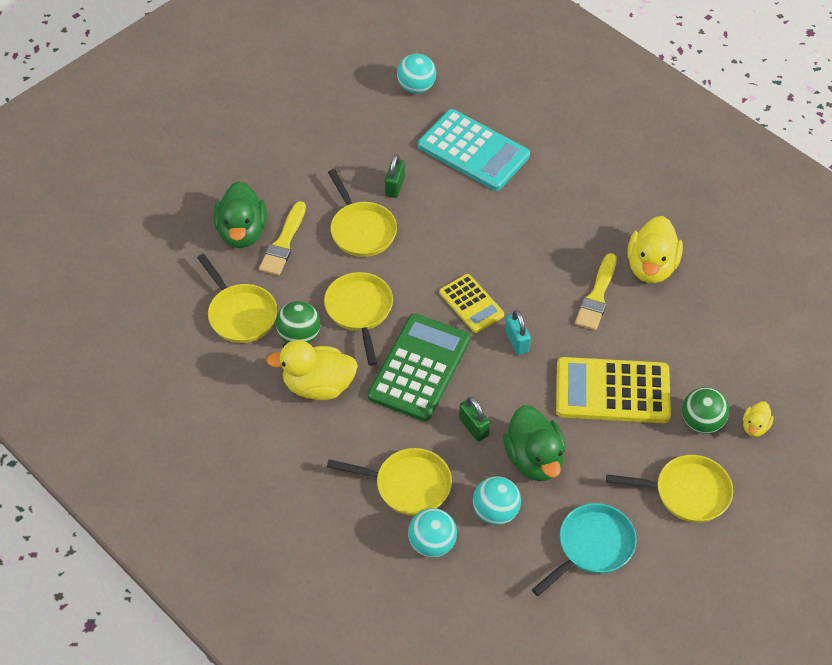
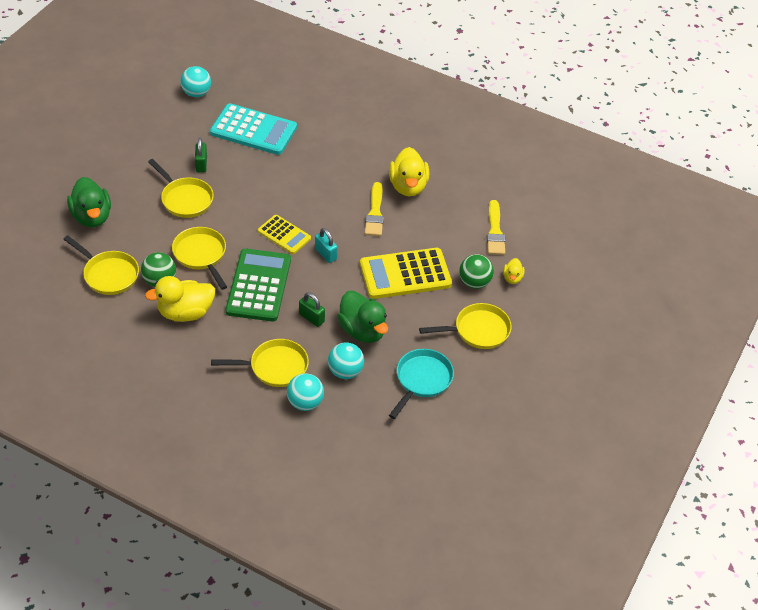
camera: 20 degrees left, 5 degrees down
yellow brush [259,201,306,276] -> yellow brush moved to [487,200,505,255]

